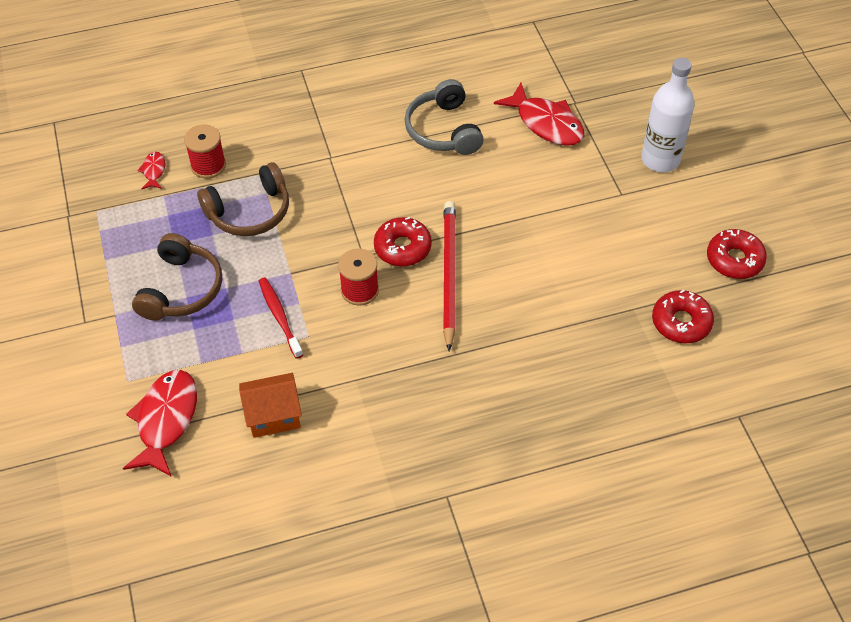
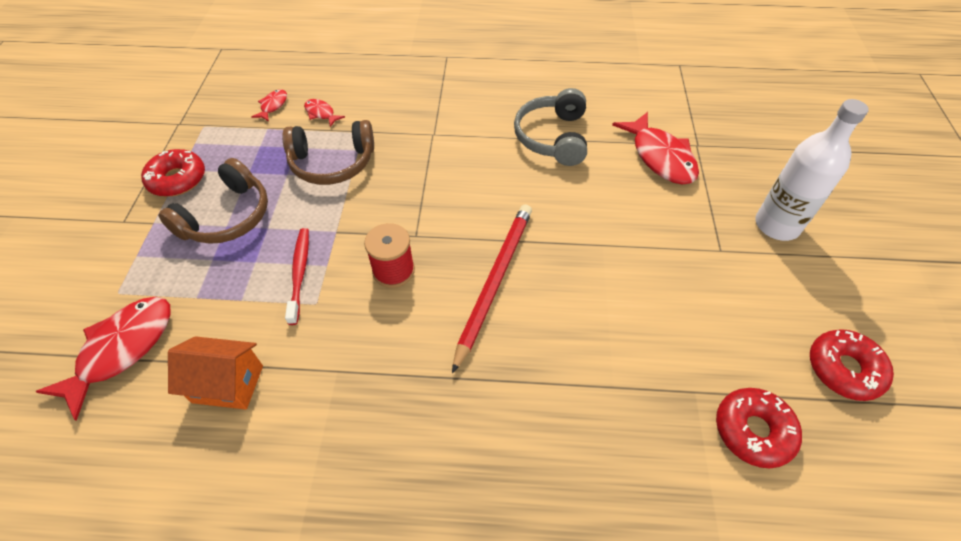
camera: 20 degrees right, 0 degrees up
red spool [184,124,226,179] -> red fish [304,99,345,127]
red donut [374,217,432,266] -> red donut moved to [141,149,205,197]

